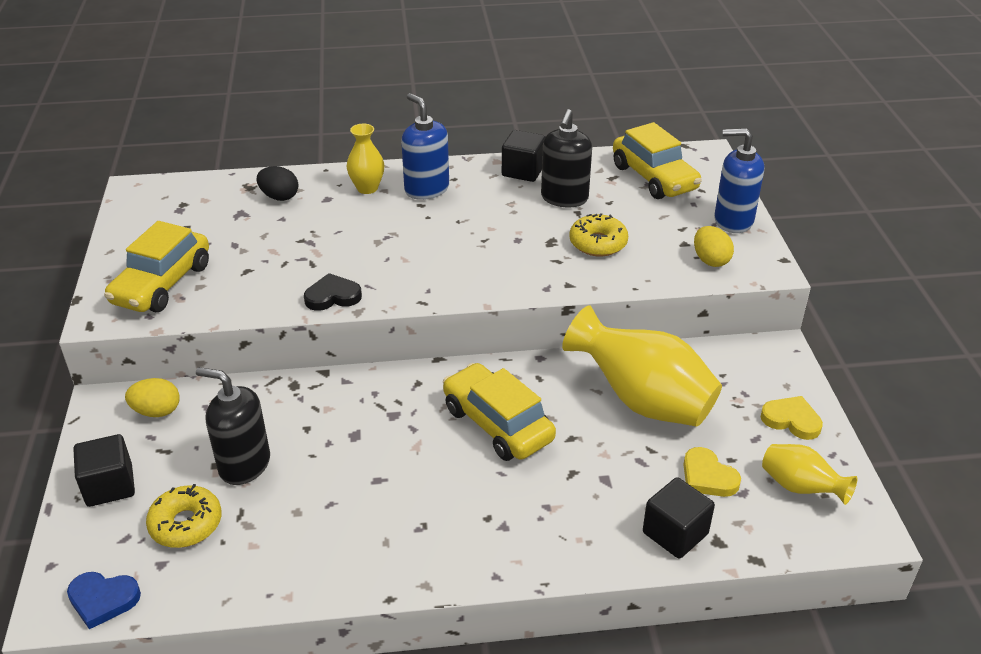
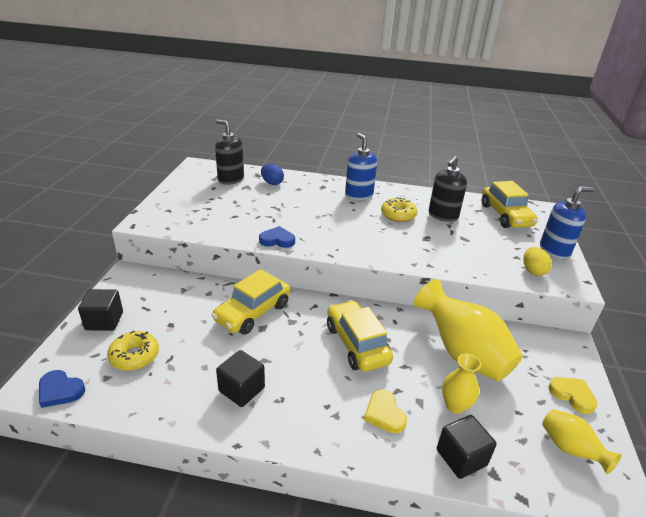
camera: 15 degrees right, 5 degrees down
yellow car [104,221,209,312] -> yellow car moved to [212,269,290,335]
yellow egg [125,378,180,417] -> none
black soap dispenser [196,367,270,485] -> black soap dispenser moved to [215,120,244,185]
black egg [256,166,298,201] -> blue egg [261,164,284,185]
black heart [304,273,362,311] -> blue heart [259,226,295,248]
yellow vase [347,124,384,194] -> yellow vase moved to [442,354,481,414]
black cube [502,130,546,182] -> black cube moved to [216,350,265,407]
yellow donut [570,213,628,256] -> yellow donut moved to [381,197,417,222]
yellow heart [683,447,741,497] -> yellow heart moved to [364,389,407,433]
blue soap dispenser [714,128,764,233] -> blue soap dispenser turned 135 degrees clockwise [540,186,594,259]

